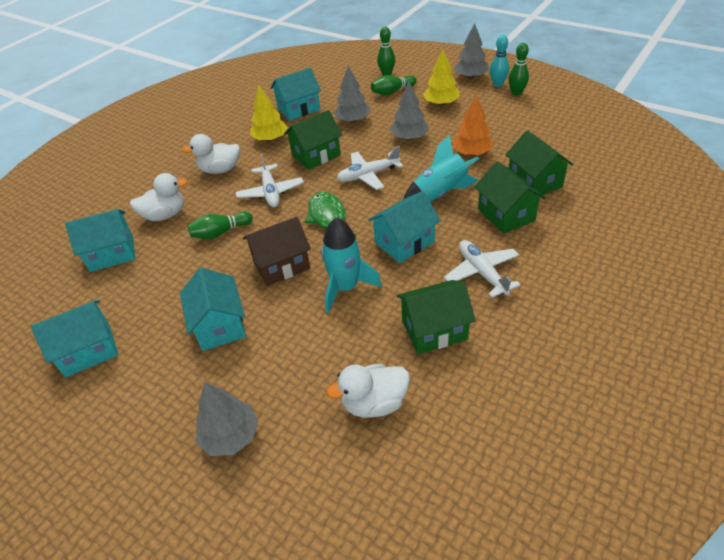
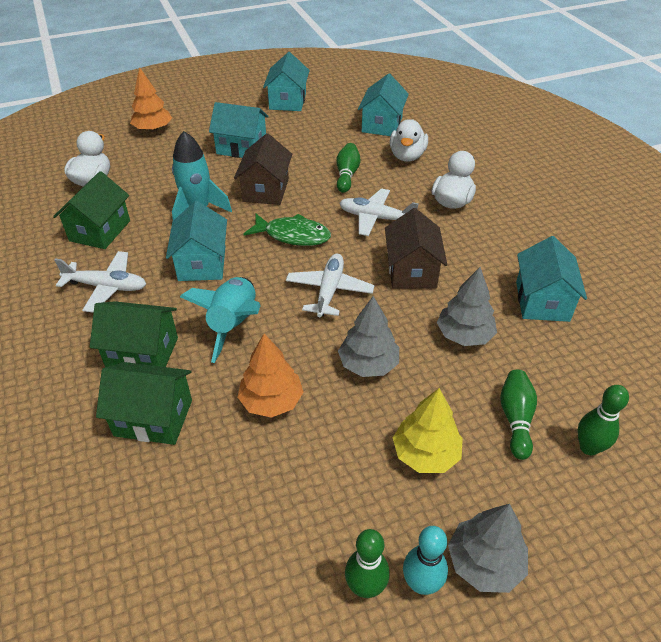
camera: 120 degrees right, 0 degrees up
grey tree [196,382,259,456] -> orange tree [130,67,172,132]
yellow tree [250,85,288,142] -> none
green house [284,110,342,170] -> brown house [385,208,447,289]

